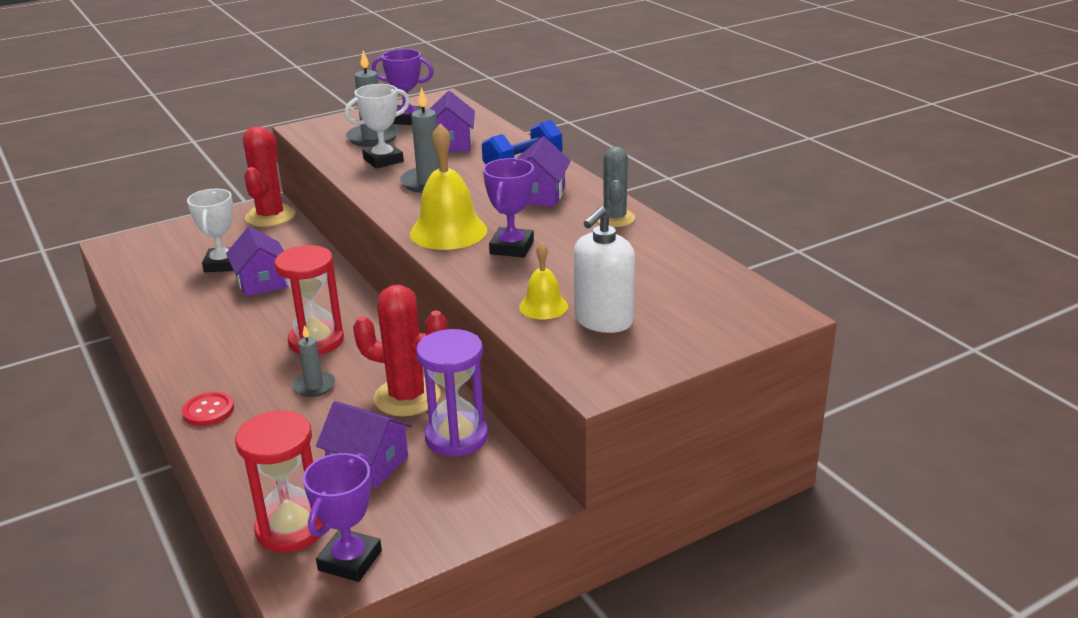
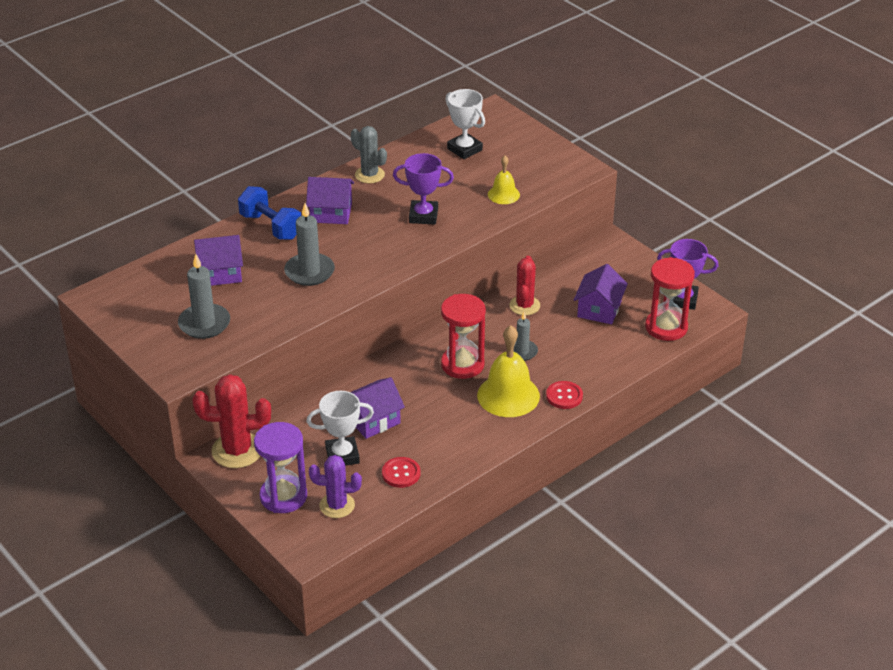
camera: 100 degrees left, 10 degrees up
white trophy [345,84,410,169] -> white trophy moved to [445,89,485,159]
red cactus [353,285,448,416] -> red cactus [509,256,540,315], size x0.66
purple trophy [372,49,434,125] -> none
yellow bell [410,124,487,250] -> yellow bell moved to [477,325,540,417]
purple hourglass [416,329,488,457] -> purple hourglass moved to [254,422,307,513]
white soap dispenser [574,206,635,333] -> none
grey cactus [597,146,635,227] -> grey cactus turned 45 degrees clockwise [351,126,387,183]
none -> purple cactus [309,455,362,518]
none -> red button [382,457,420,488]

